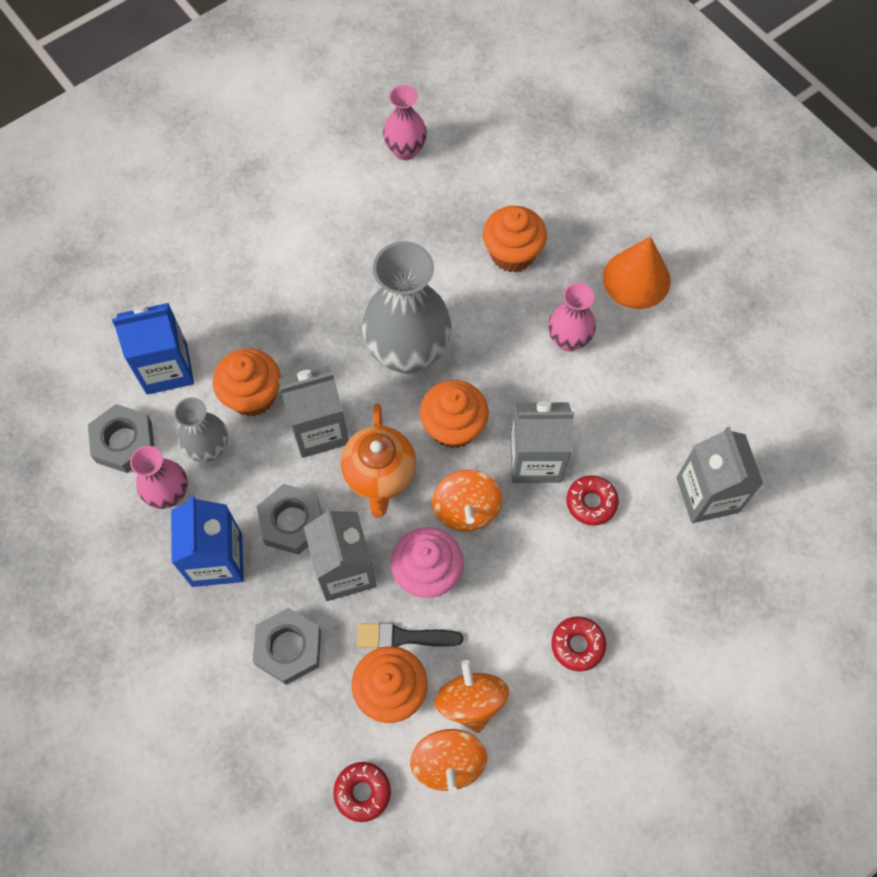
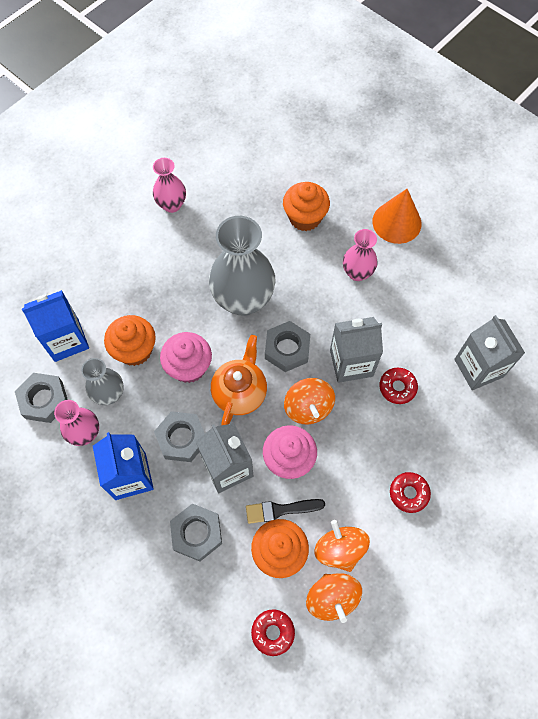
camera: 10 degrees left, 0 degrees up
grey carton [278,365,349,458] -> pink cupcake [160,332,212,383]
orange teapot [341,403,416,518] -> orange teapot turned 150 degrees counterclockwise [211,335,267,425]
pink vase [383,85,427,160] -> pink vase moved to [153,158,186,213]
orange cupcake [420,380,489,449] -> grey nut [265,321,310,372]

